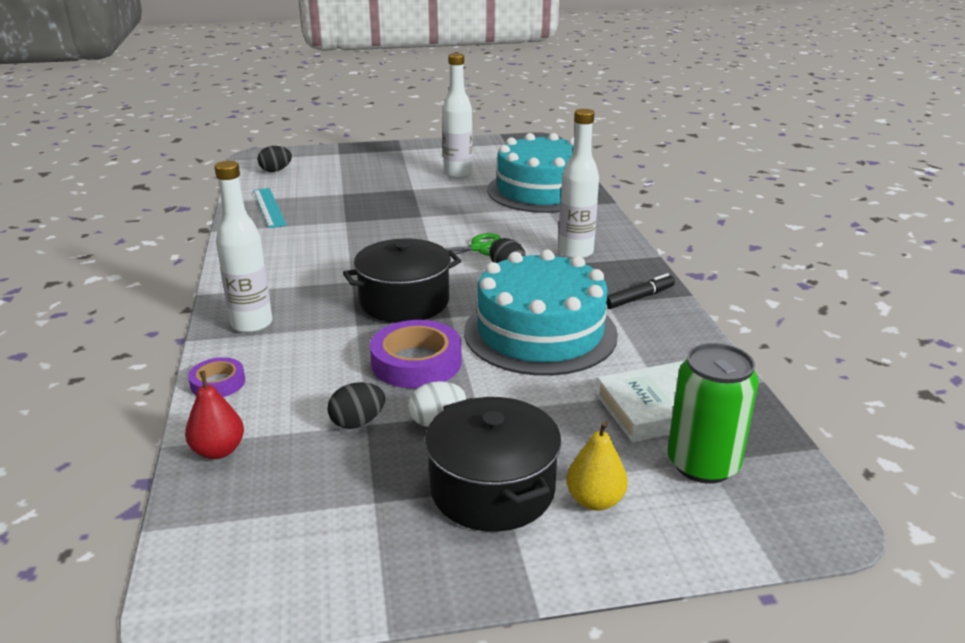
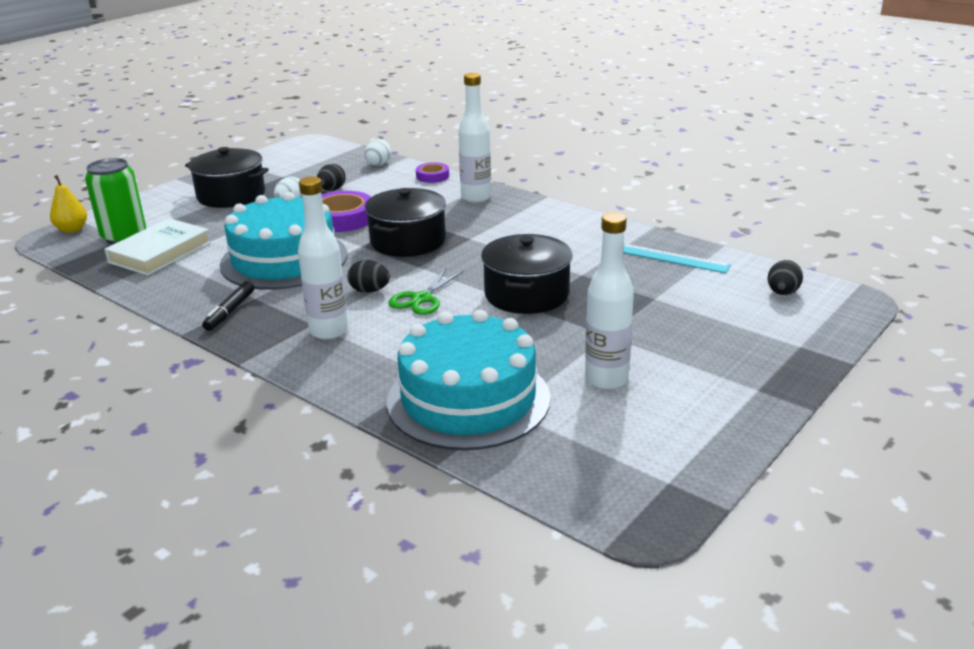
camera: 140 degrees right, 0 degrees up
red pear [185,371,244,459] -> white egg [365,139,391,166]
yellow pear [566,421,628,511] -> yellow pear moved to [50,175,87,233]
none -> black pot [481,234,573,314]

